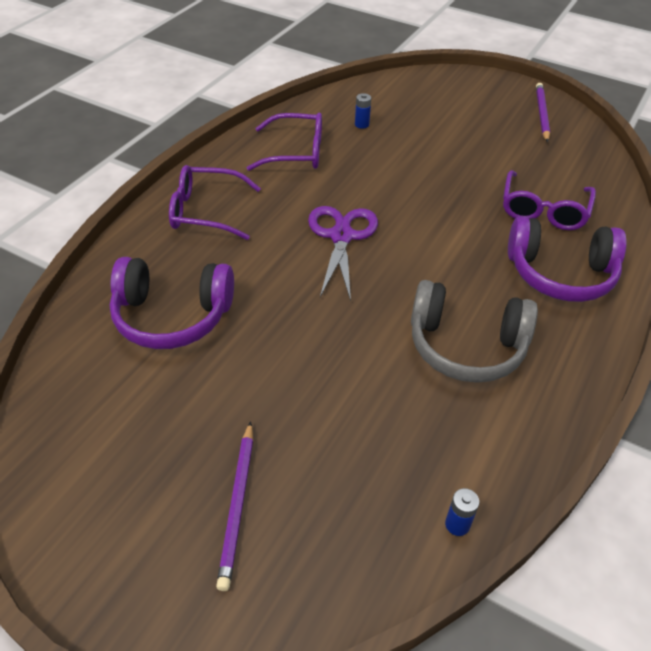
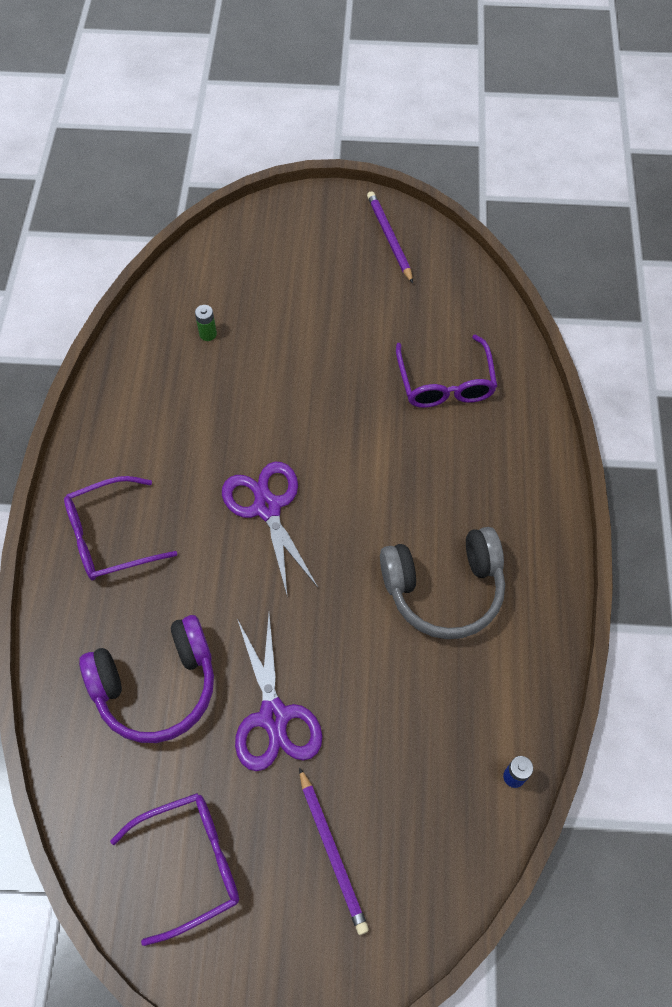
camera: 25 degrees left, 15 degrees up
purple glasses [247,113,322,171] -> purple glasses moved to [110,793,239,946]
blue battery [355,93,371,129] -> green battery [195,305,217,341]
purple headphones [508,216,627,302] -> none
none -> purple scissors [235,614,323,771]

